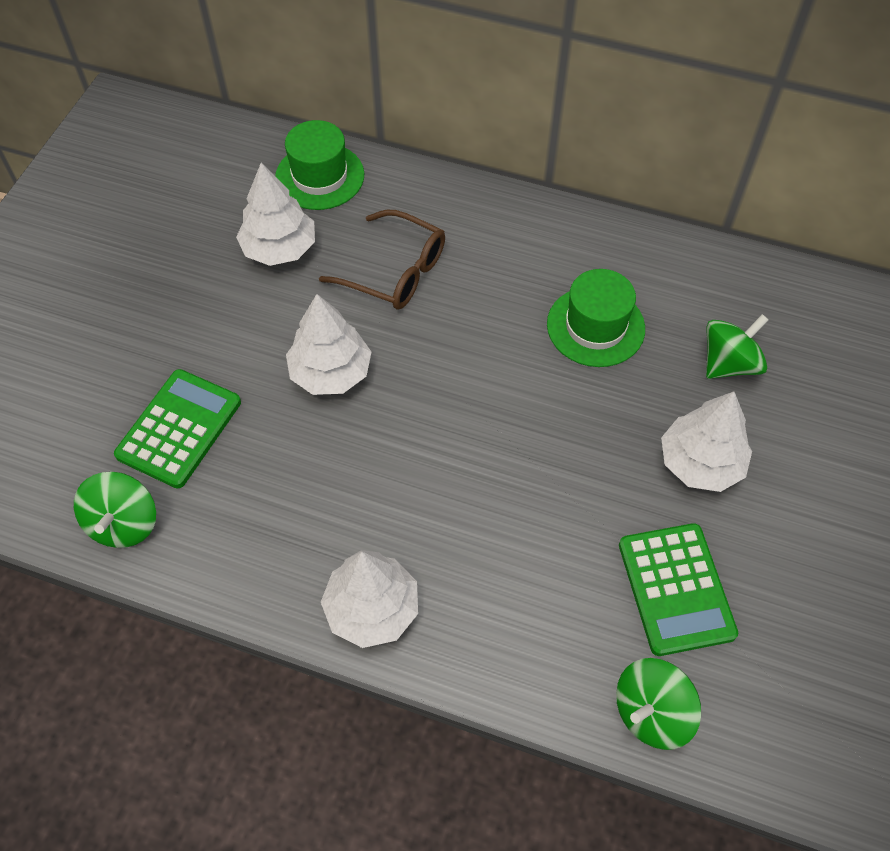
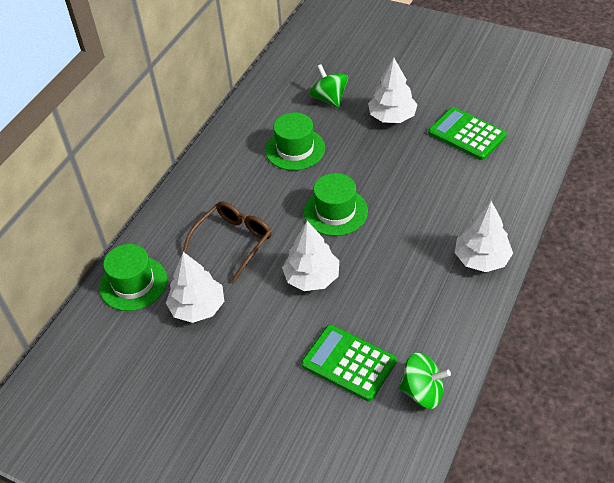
camera: 80 degrees left, 10 degrees down
green spinning top [616,658,701,750] -> none
green calculator [619,523,738,656] -> green calculator turned 135 degrees counterclockwise [428,107,507,160]
none -> green hat [304,173,368,236]

